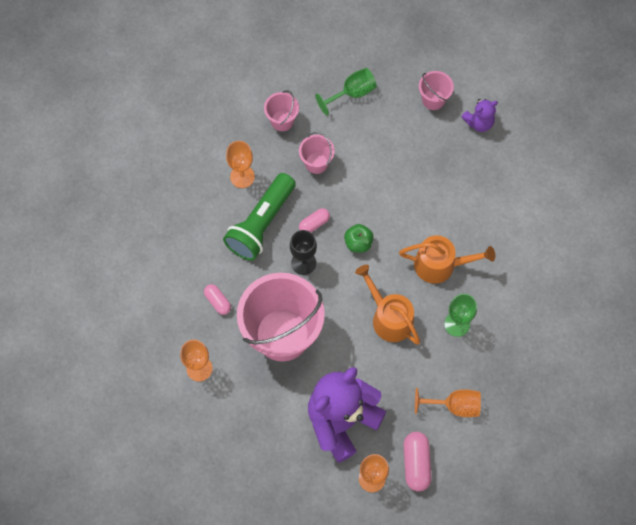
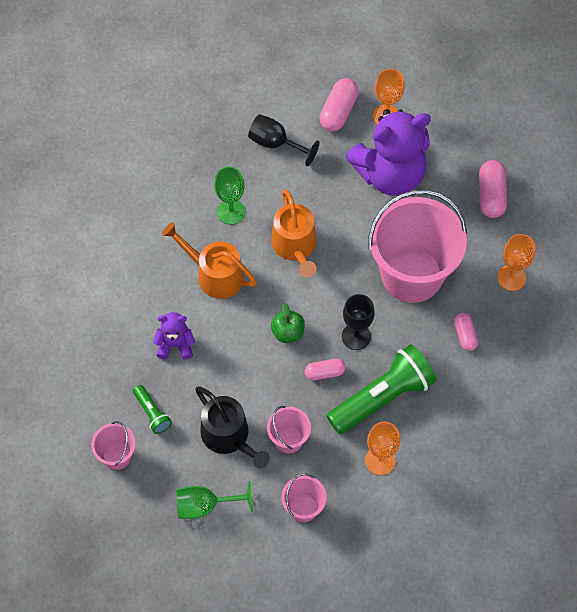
camera: 155 degrees left, 5 degrees down
orange goblet [415,387,481,417] -> black goblet [248,114,320,166]
purple teddy bear [461,99,498,132] -> purple teddy bear moved to [153,312,195,360]
none -> green flashlight [133,385,172,434]
none -> black watering can [195,387,270,469]
none -> pink capsule [479,160,507,218]

